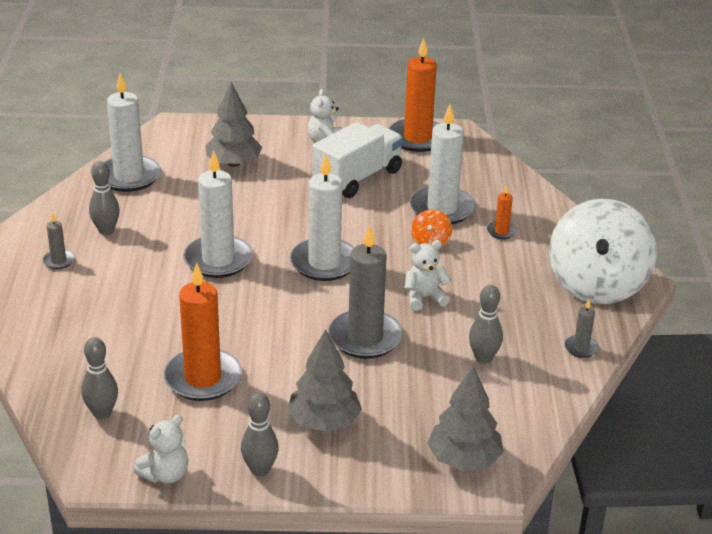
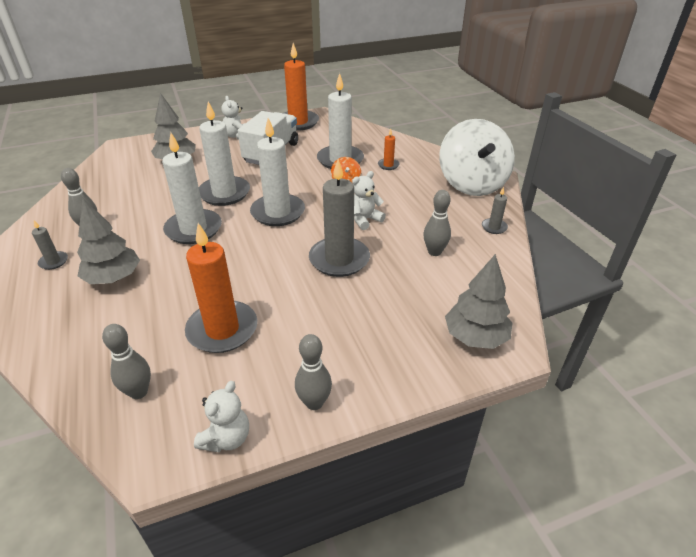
camera: 20 degrees left, 5 degrees up
white candle [104,73,161,192] -> white candle moved to [199,102,250,206]
grey tree [288,329,362,432] -> grey tree moved to [77,199,140,284]

